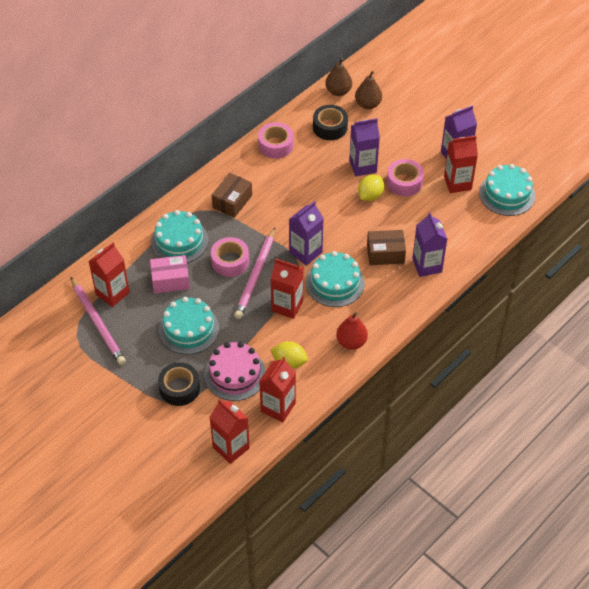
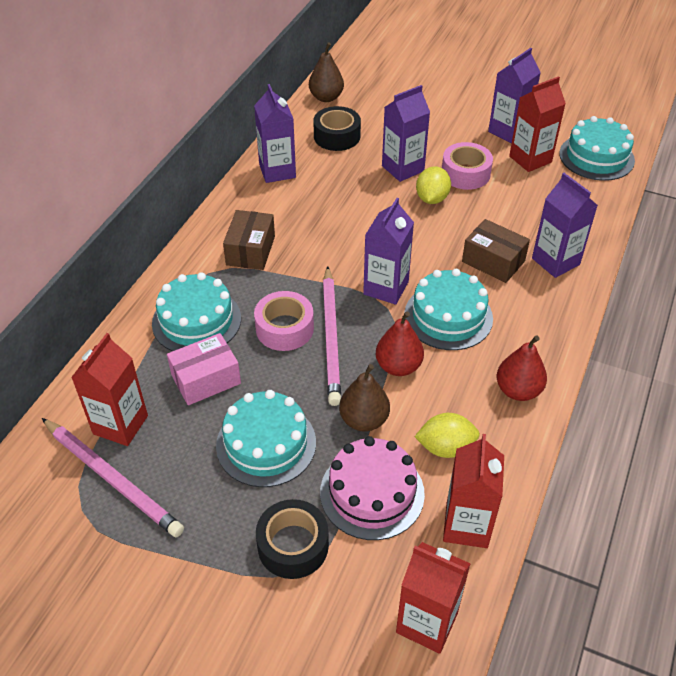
camera: 20 degrees left, 5 degrees down
pink tape [258,122,294,159] -> purple carton [254,84,296,183]
red carton [270,258,304,319] -> red pear [376,311,424,376]
brown pear [355,71,382,109] -> brown pear moved to [339,364,390,432]
brown box [367,230,406,265] -> brown box turned 60 degrees clockwise [462,219,530,283]

